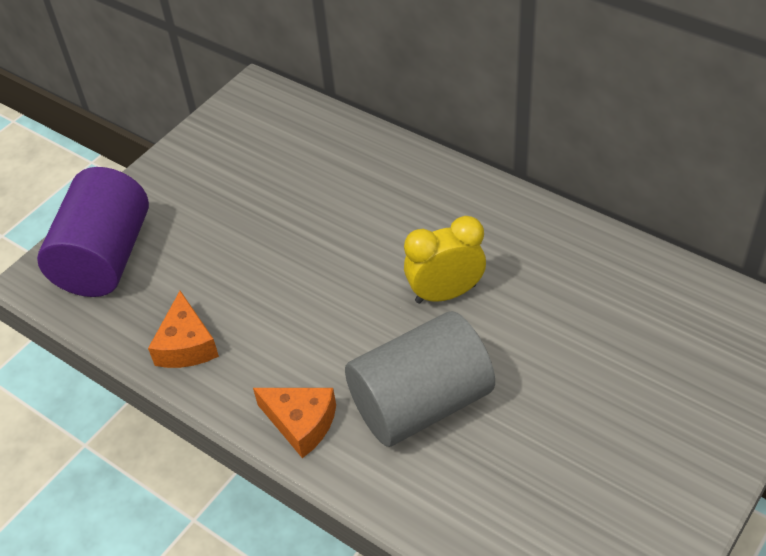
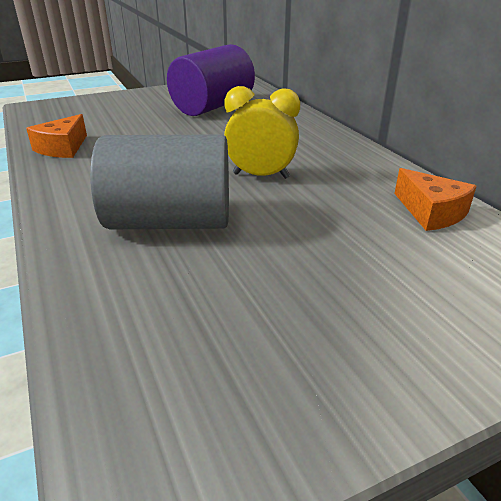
camera: 25 degrees right, 15 degrees down
purple cylinder [37,167,149,297] -> purple cylinder moved to [167,44,255,116]
orange cheese [253,388,336,458] -> orange cheese moved to [394,168,477,231]

